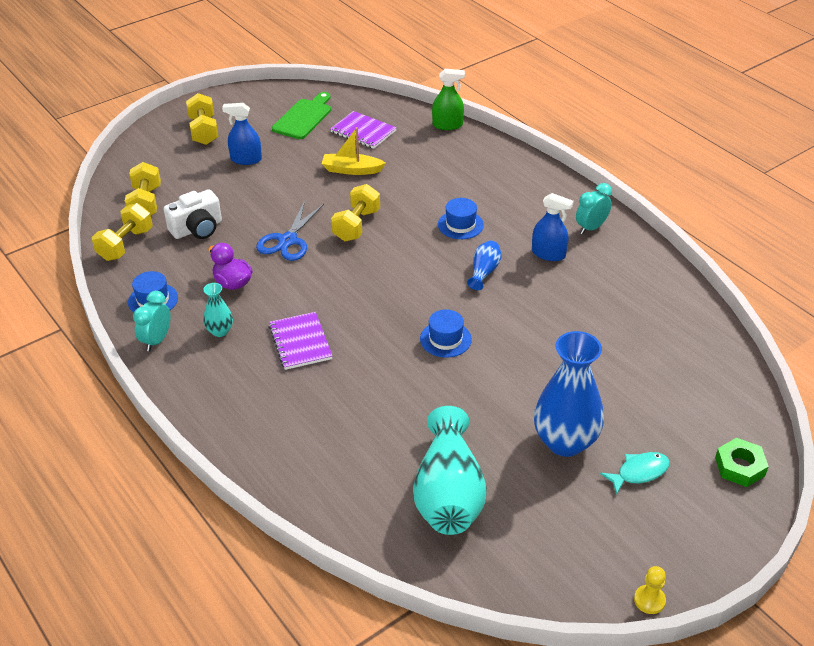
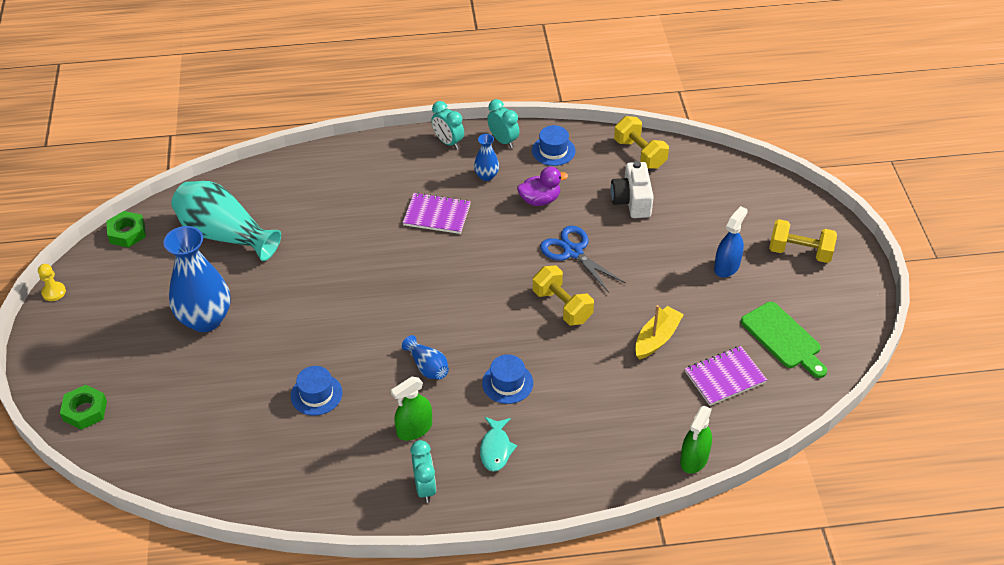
camera: 120 degrees right, 5 degrees up
yellow dumbbell [125,162,161,215] -> none
turquoise vase [203,283,233,337] -> blue vase [474,134,499,181]
blue hat [420,309,472,358] -> blue hat moved to [291,366,343,416]
blue spray bottle [532,193,574,261] -> green spray bottle [391,377,432,441]
turquoise fish [600,452,670,495] -> turquoise fish moved to [480,417,517,472]
none -> green nut [106,211,146,248]
none -> turquoise clock [431,101,464,149]

